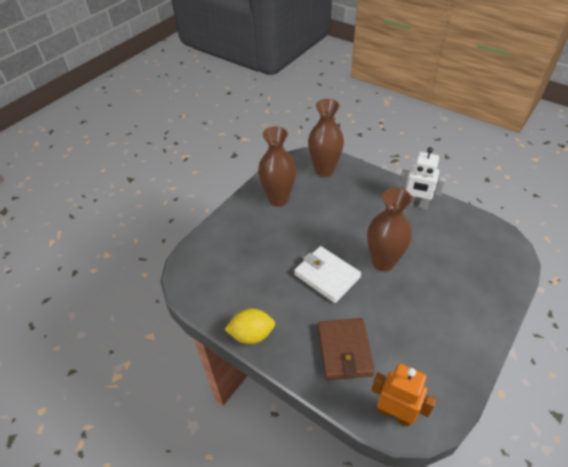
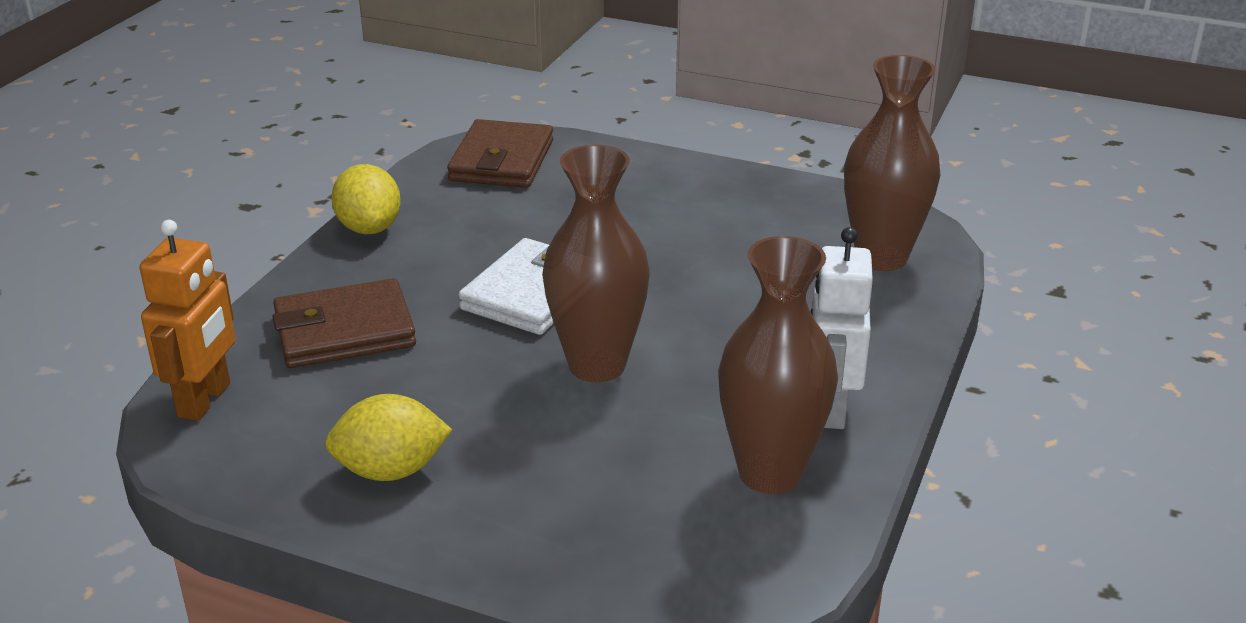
camera: 75 degrees right, 15 degrees down
brown vase [258,126,296,207] -> brown vase moved to [718,236,838,494]
none -> yellow lemon [325,394,452,481]
none -> brown wallet [447,119,553,188]

